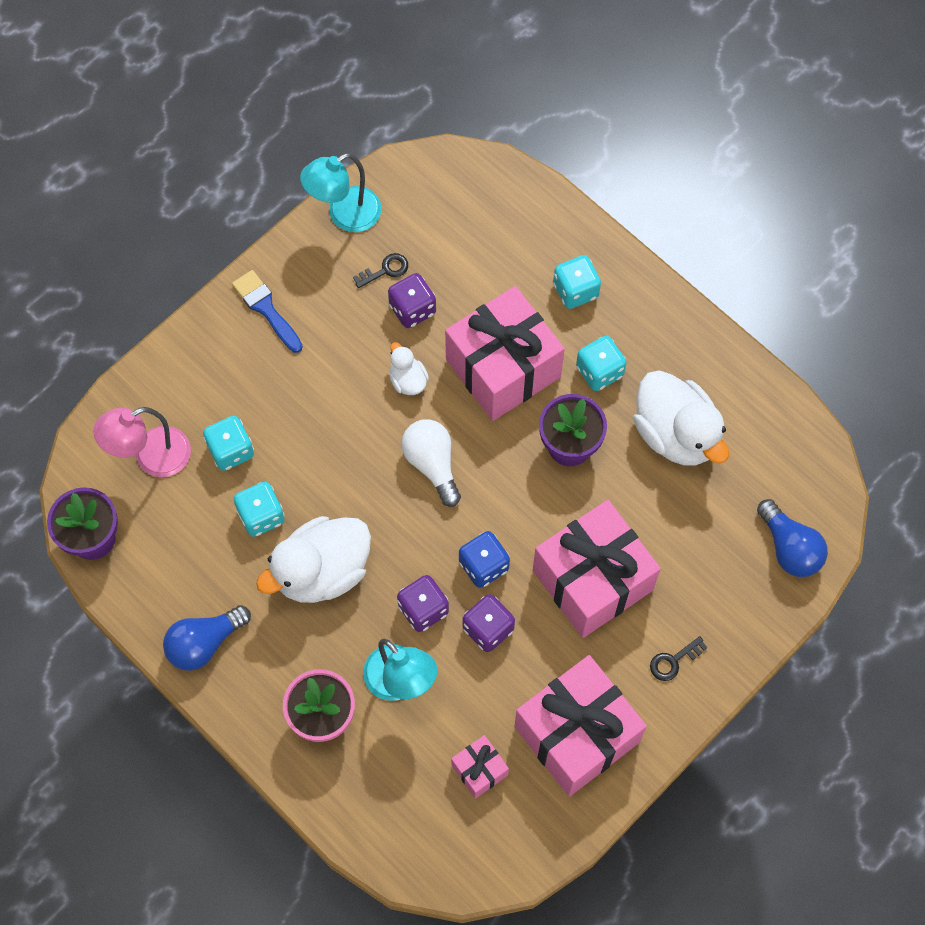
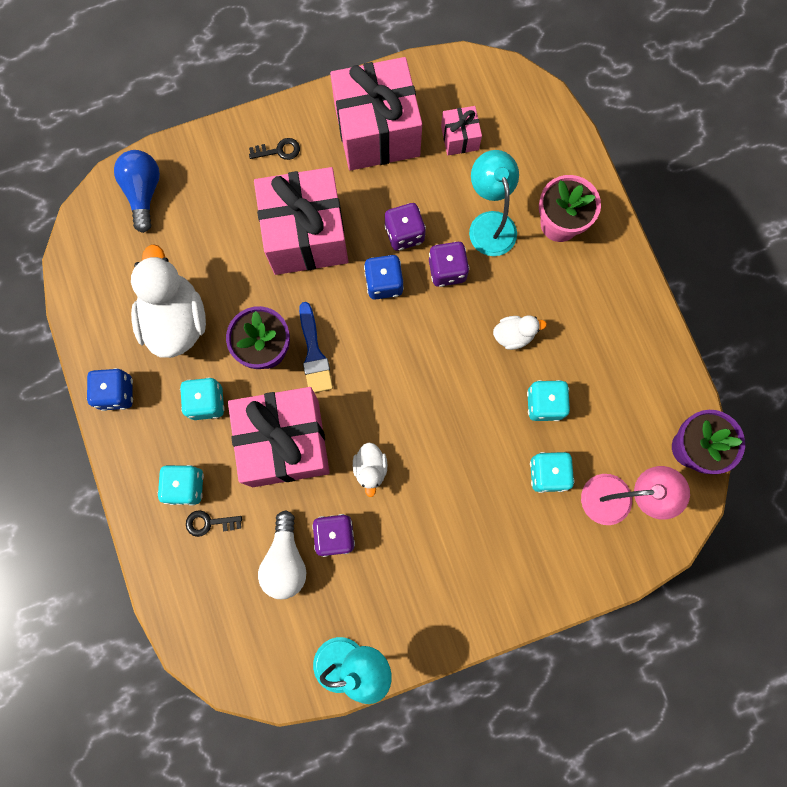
camera: 155 degrees left, 10 degrees up
blue light bulb [163,605,251,671] -> none
blue brush [232,270,303,353] -> blue brush moved to [299,302,333,393]
white duck [256,516,371,603] -> white duck [493,315,547,350], size x0.48
black key [353,253,408,288] -> black key moved to [186,510,242,537]
white light bulb [401,419,461,507] -> white light bulb moved to [258,510,306,599]
none -> blue dice [87,368,133,411]

